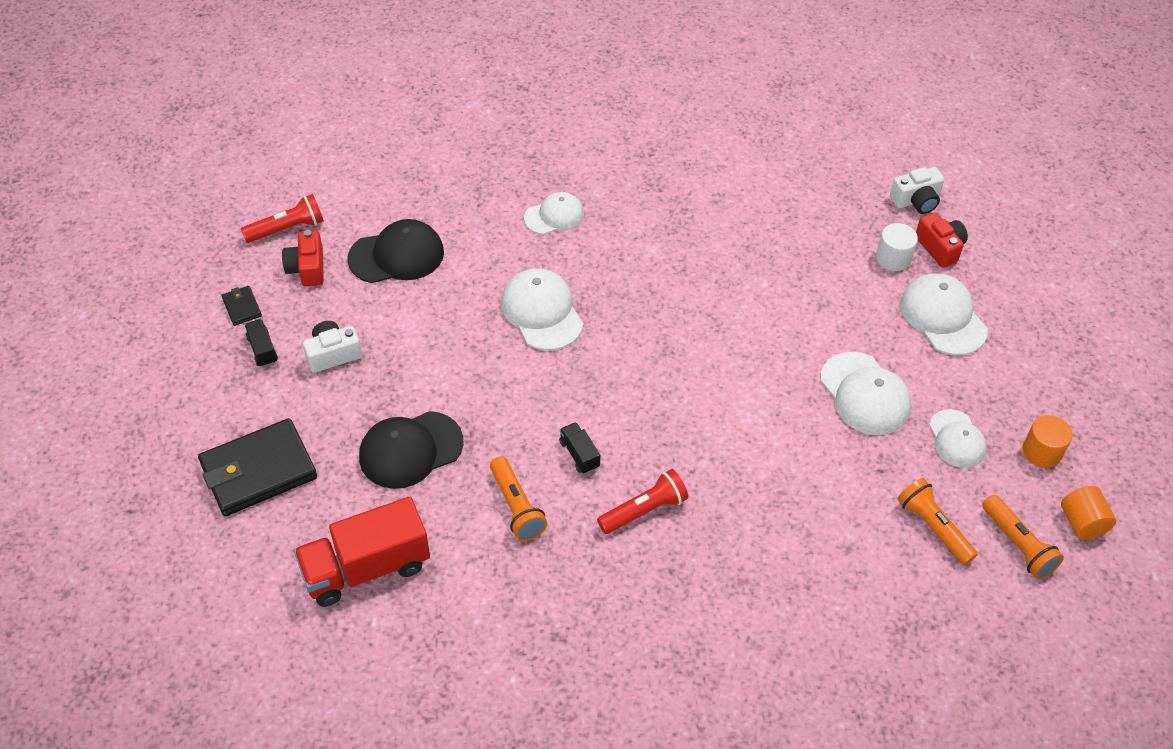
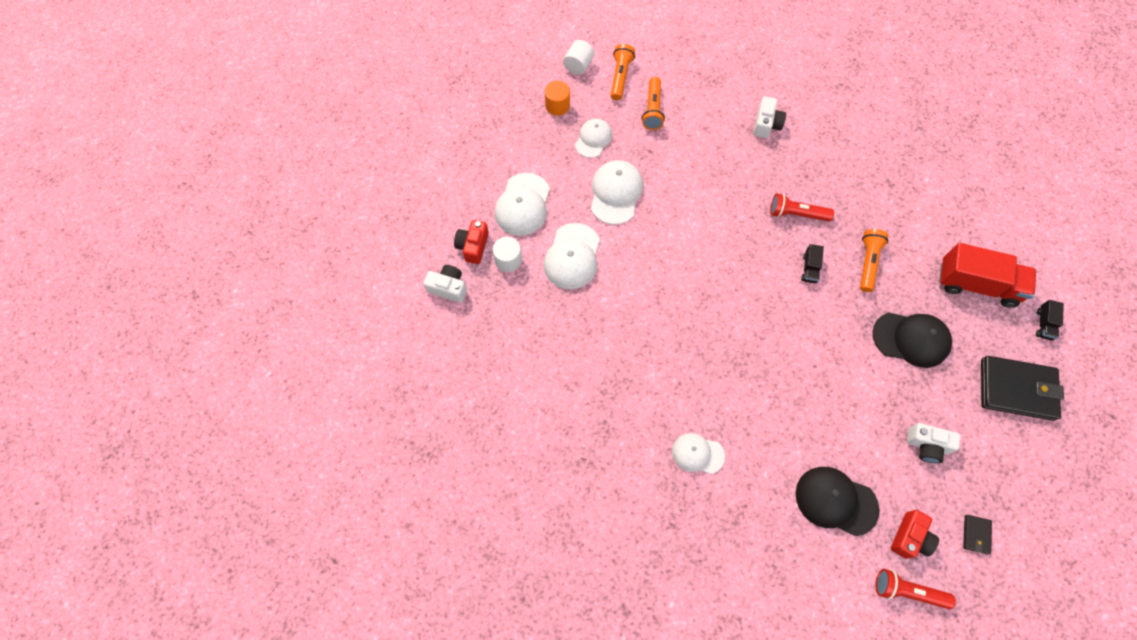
camera: 140 degrees left, 15 degrees up
black truck [245,319,278,367] -> black truck moved to [1036,300,1064,340]
white cap [501,268,584,350] -> white cap moved to [544,223,600,290]
orange cylinder [1061,486,1116,540] -> white cylinder [563,40,594,75]
none -> white camera [754,96,786,138]

